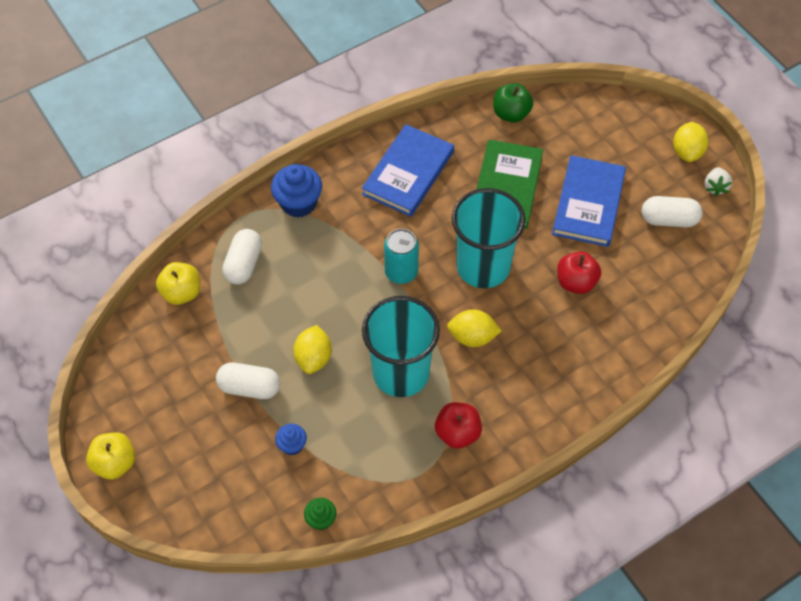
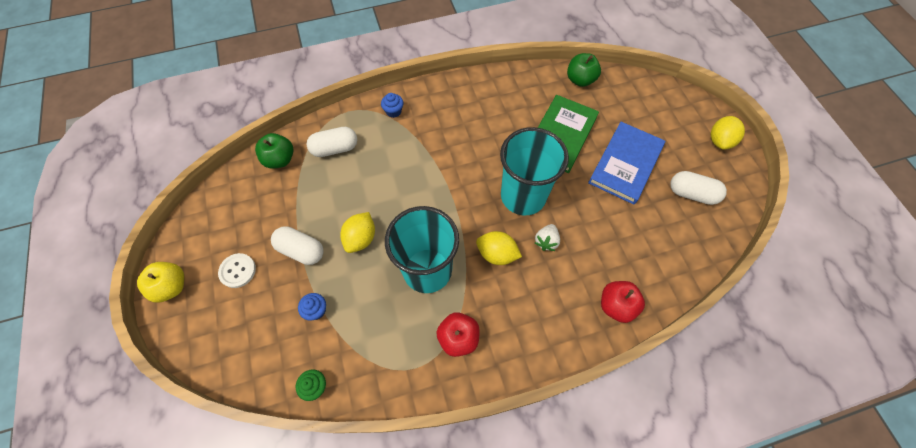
camera: 15 degrees right, 5 degrees up
yellow apple [156,262,200,305] -> green apple [255,133,293,168]
white capsule [222,229,262,285] -> white capsule turned 45 degrees clockwise [307,127,357,157]
blue cupcake [271,164,322,218] -> blue cupcake [381,93,403,118], size x0.55
blue book [362,124,454,217] -> none
turquoise can [384,229,419,284] -> none
red apple [557,251,601,294] -> red apple moved to [601,281,645,323]
white strawberry [704,167,732,197] -> white strawberry moved to [535,224,560,251]
none -> white button [218,253,256,288]

